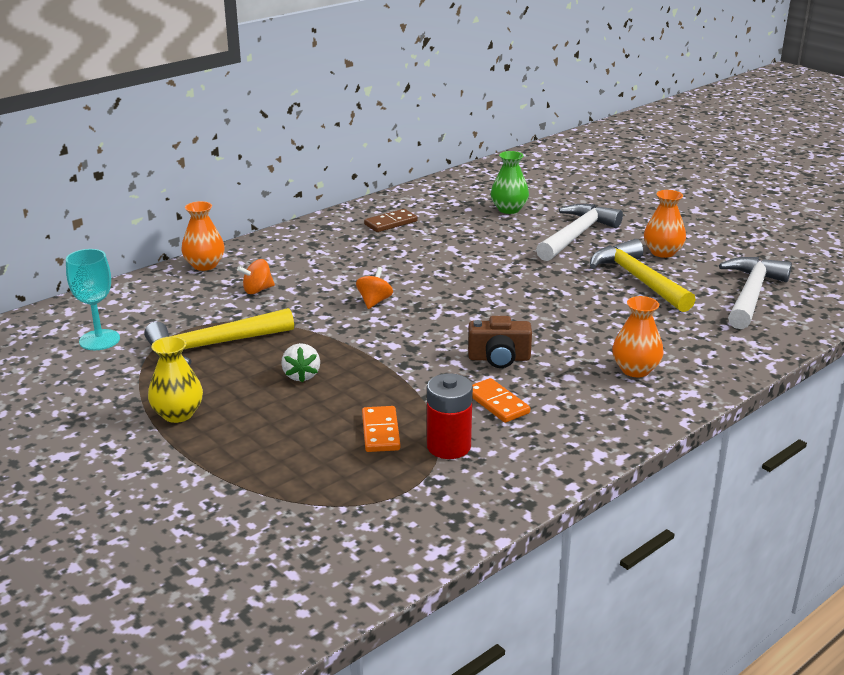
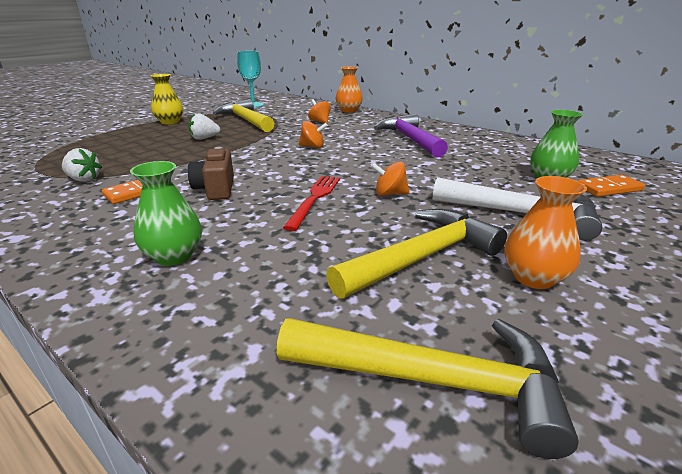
camera: 80 degrees right, 0 degrees up
orange domino [362,406,400,452] -> orange domino moved to [578,175,645,197]
brown domino [364,209,417,232] -> none
red battery [427,374,473,459] -> white strawberry [62,148,102,182]
orange vase [612,296,663,377] -> green vase [130,161,202,266]
white hammer [719,257,792,329] -> yellow hammer [277,318,579,459]
none -> red fork [283,176,340,231]
none -> orange spinning top [371,161,409,196]
none -> purple hammer [374,114,448,158]

